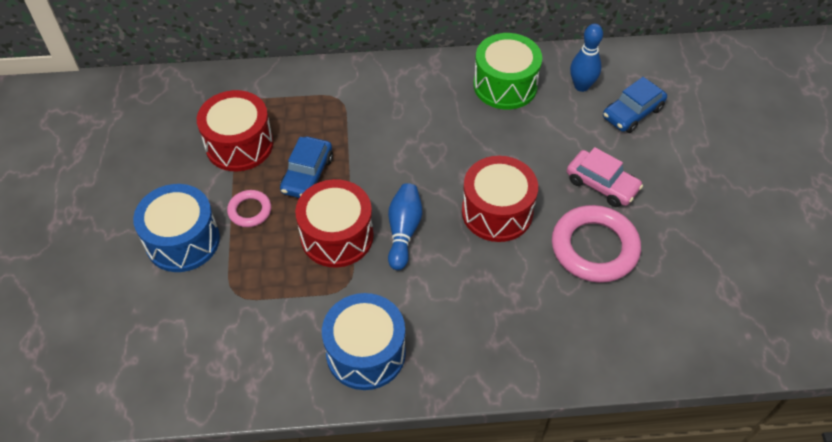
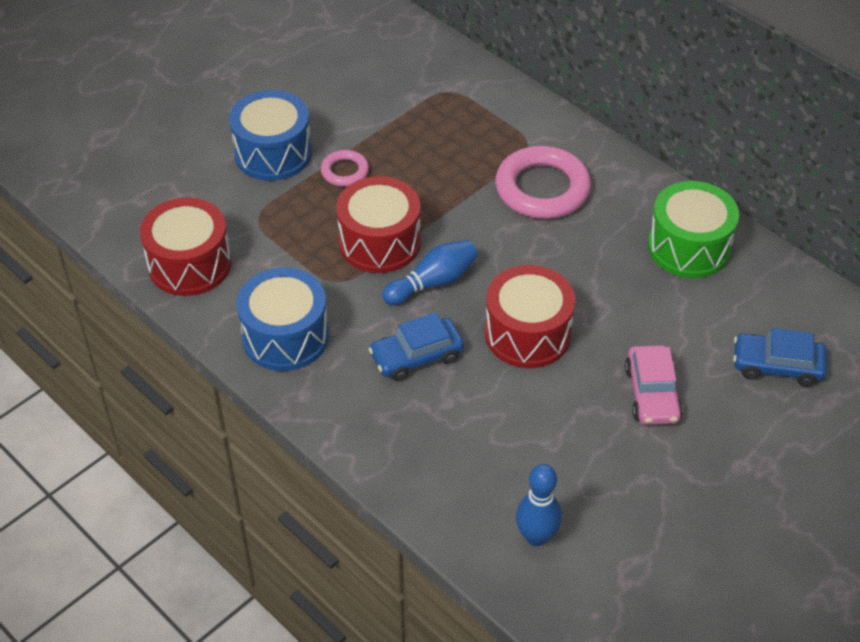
camera: 50 degrees right, 5 degrees down
red drum [197,90,273,171] -> red drum moved to [140,197,231,296]
blue car [280,137,333,198] -> blue car moved to [369,312,464,381]
pink ring [552,205,641,283] -> pink ring moved to [495,146,591,219]
blue bowling pin [570,24,603,92] -> blue bowling pin moved to [516,464,562,546]

